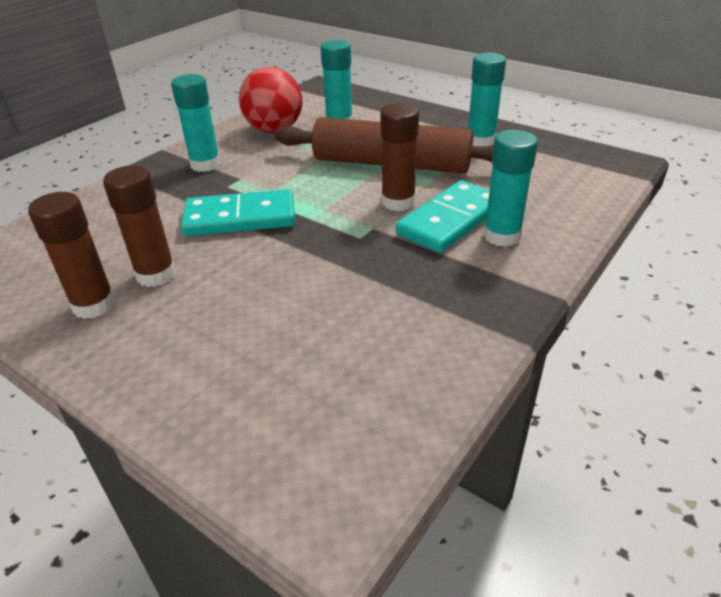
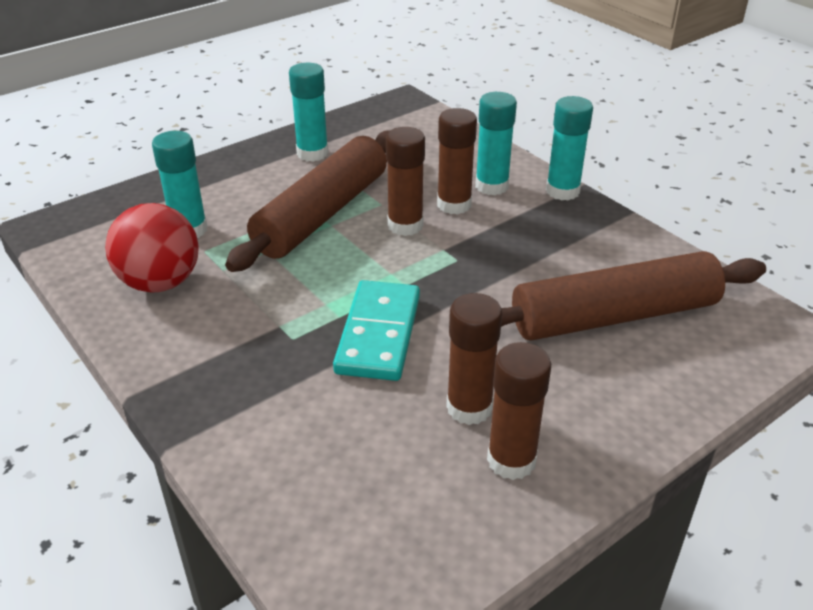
camera: 75 degrees left, 0 degrees up
turquoise glue stick [171,74,221,172] -> turquoise glue stick moved to [546,96,593,201]
turquoise domino [396,180,490,253] -> brown glue stick [437,108,477,215]
none -> brown rolling pin [501,251,766,341]

